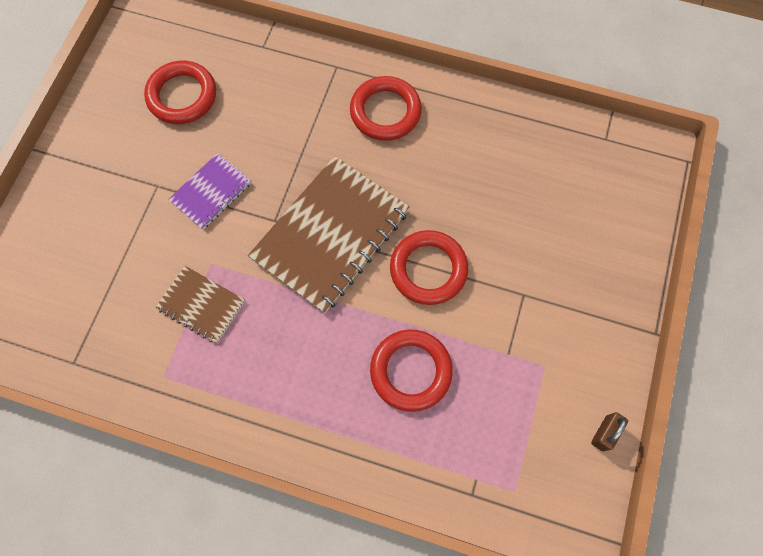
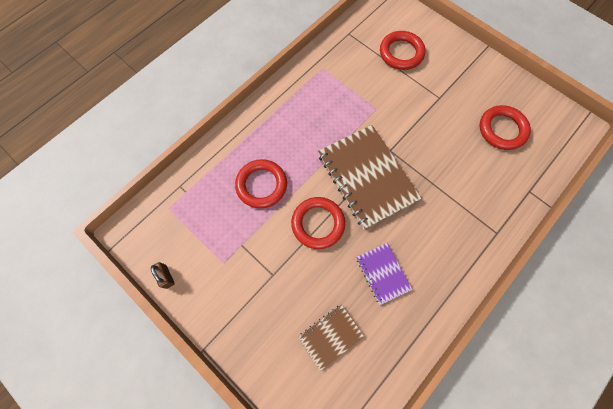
camera: 115 degrees right, 0 degrees up
brown notebook [155,266,245,343] -> brown notebook moved to [298,304,364,371]
purple notebook [168,153,251,229] -> purple notebook moved to [356,243,412,305]
red ring [350,76,422,141] -> red ring moved to [380,31,425,70]

